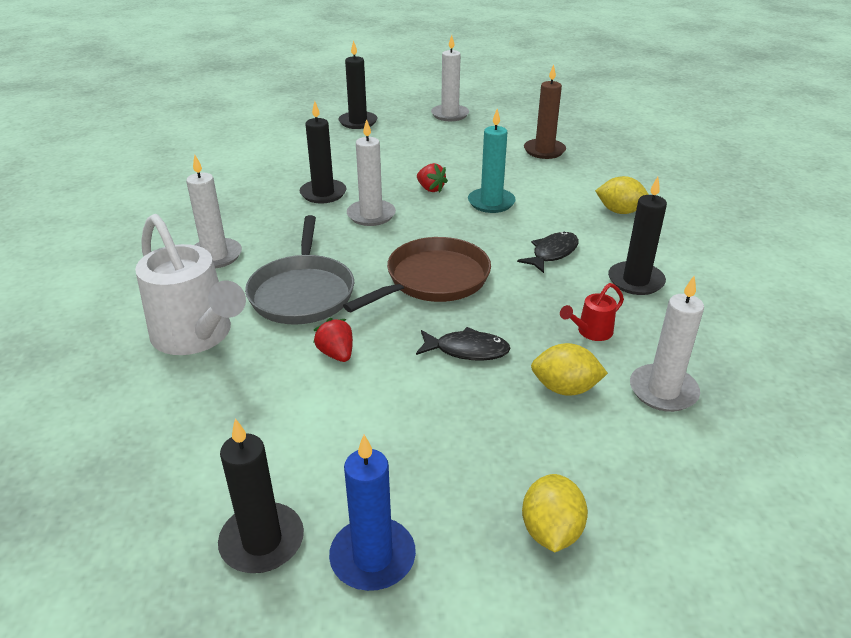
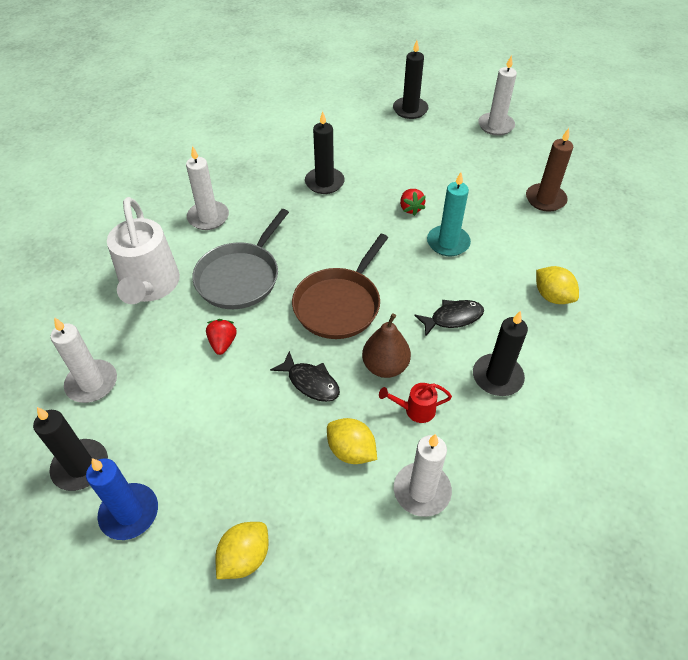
camera: 30 degrees right, 15 degrees up
brown pan [343,237,491,312] -> brown pan turned 135 degrees clockwise [292,234,388,339]
white candle [347,119,396,226] -> white candle moved to [51,317,117,403]
none -> brown pear [362,314,411,378]

